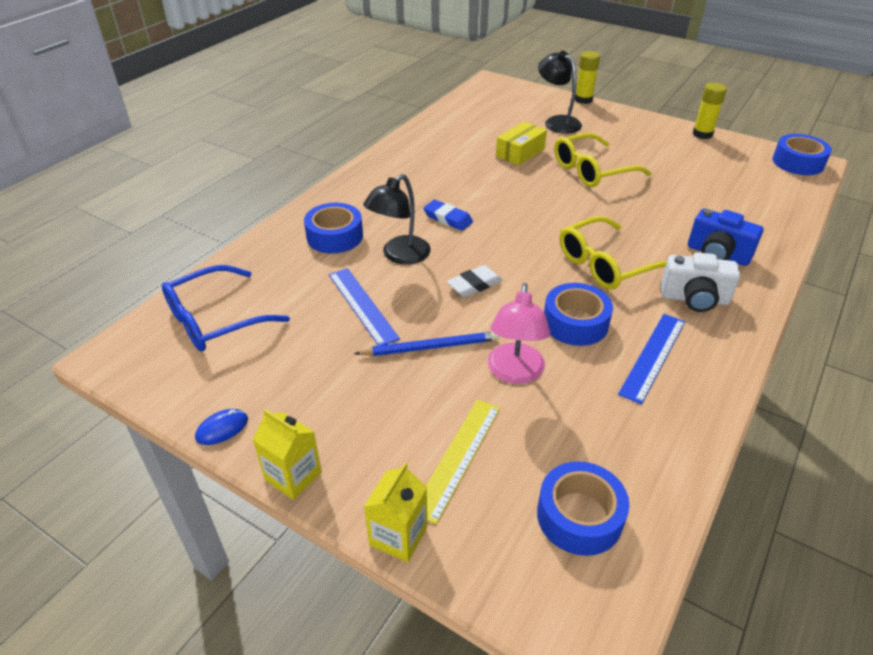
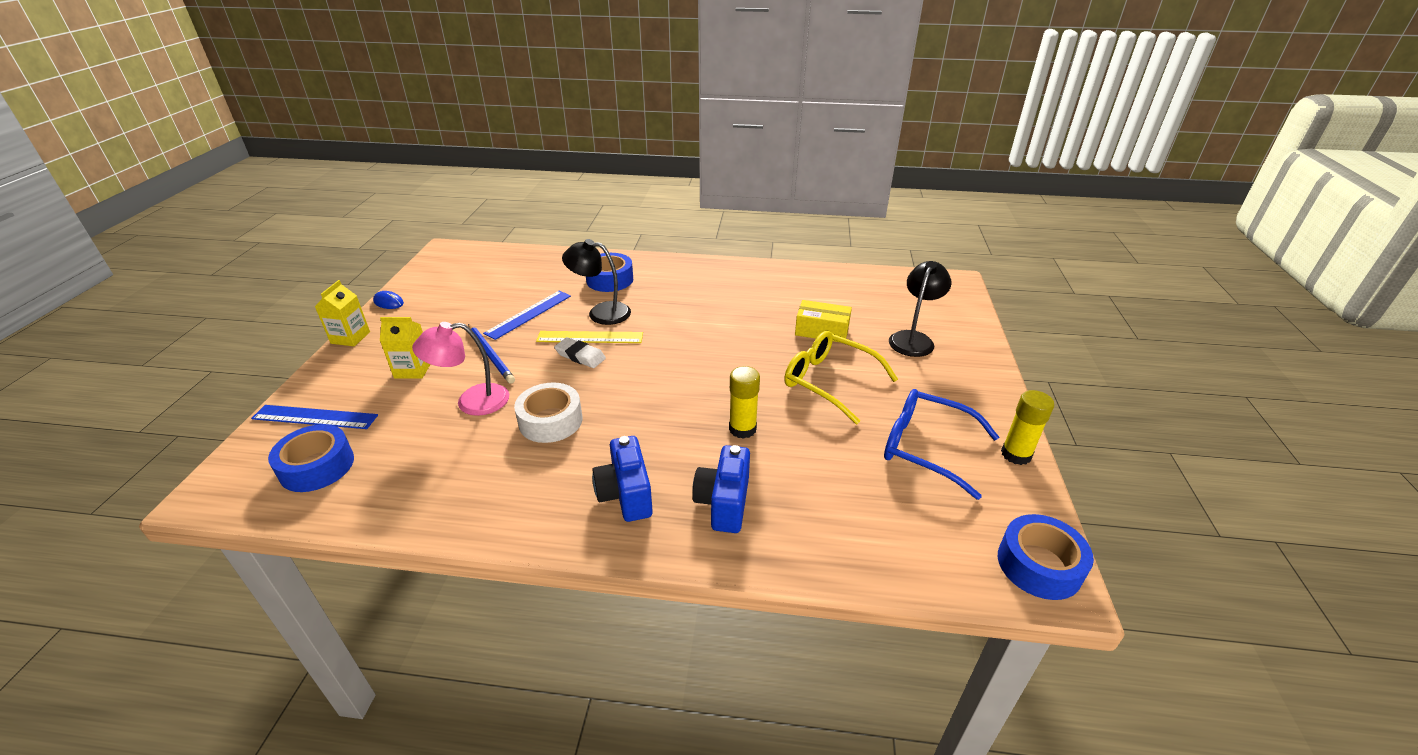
camera: 65 degrees right, 5 degrees down
blue glasses [162,265,290,351] -> blue glasses moved to [884,389,999,500]
yellow carton [364,462,427,562] -> yellow carton moved to [380,317,430,379]
blue eraser [423,200,473,231] -> none
yellow ruler [426,400,500,524] -> yellow ruler moved to [536,331,643,343]
blue tape [544,283,613,346] -> white tape [514,382,583,443]
yellow glasses [559,216,667,290] -> none
yellow glue stick [575,51,600,104] -> yellow glue stick moved to [729,366,760,439]
blue ruler [618,314,685,405] -> blue ruler moved to [251,405,378,429]
white camera [661,252,740,312] -> blue camera [592,436,653,522]

